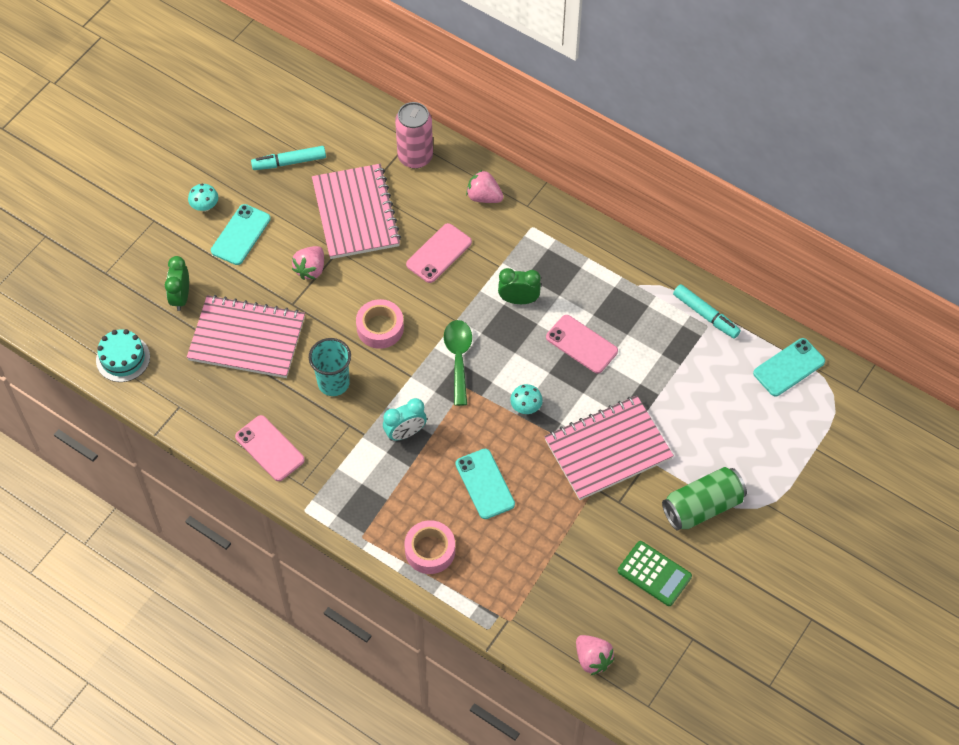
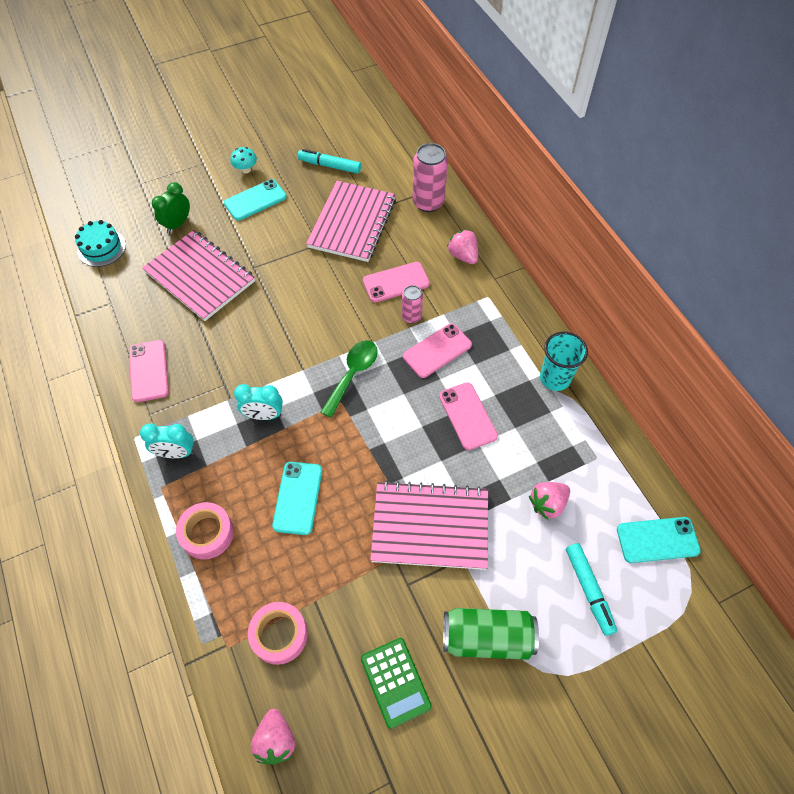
camera: 30 degrees right, 0 degrees up
pink strawberry [292,246,324,280] -> pink strawberry moved to [529,482,570,520]
turquoise cup [309,338,351,396] -> turquoise cup moved to [540,332,588,391]
pink tape [356,299,404,349] -> pink tape moved to [248,602,308,665]
green clock [498,268,541,304] -> pink phone [403,323,472,378]
turquoise mushroom [510,384,543,414] -> none
turquoise marker [673,284,741,339] -> turquoise marker moved to [566,543,617,636]
none -> turquoise clock [140,424,194,458]
none -> pink can [402,285,423,323]

